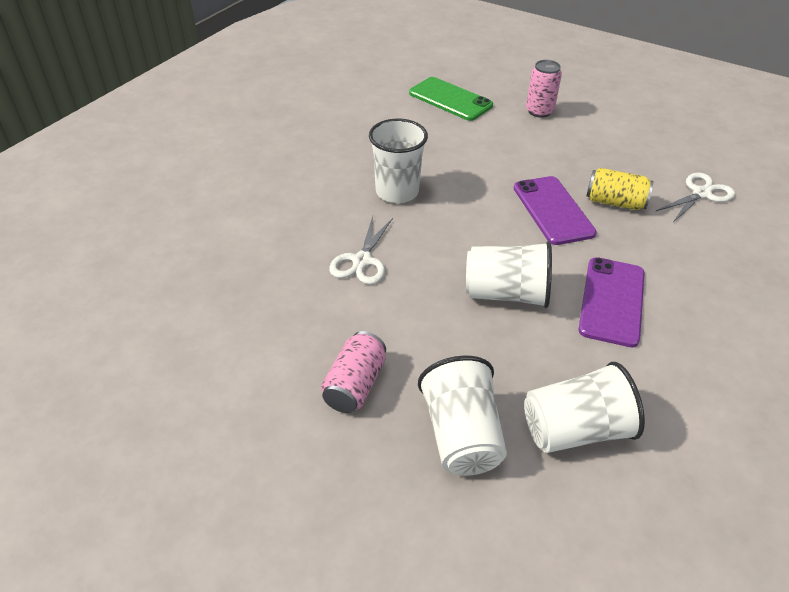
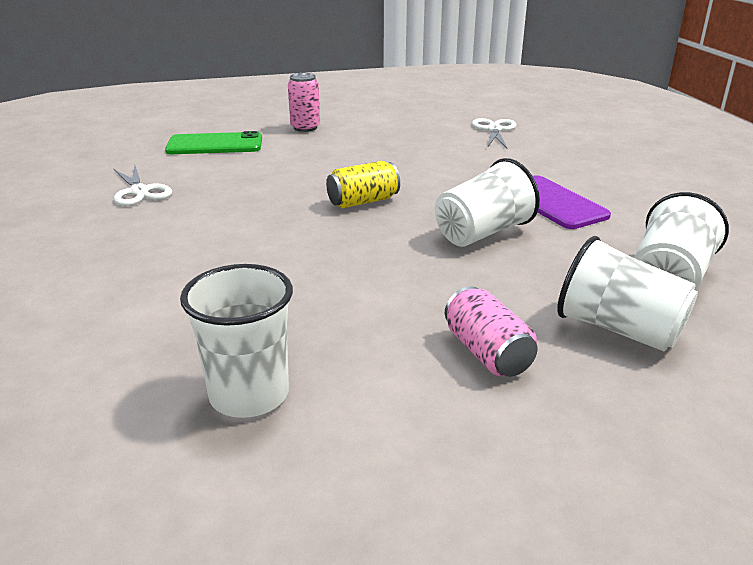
camera: 45 degrees left, 15 degrees down
white scissors [329,216,393,285] -> white scissors moved to [114,165,172,206]
white cup [369,119,428,203] -> white cup moved to [180,264,293,418]
purple phone [514,176,597,245] -> none
yellow can [586,168,653,210] -> yellow can moved to [326,161,400,208]

